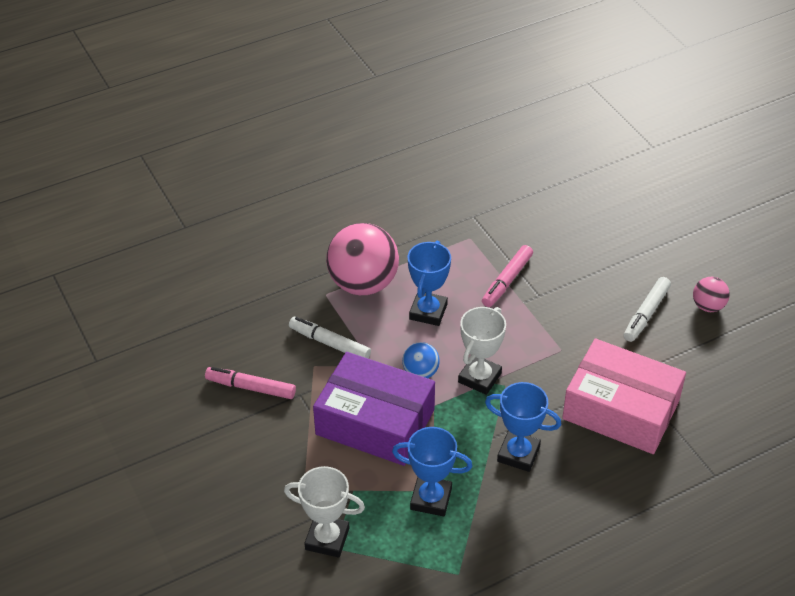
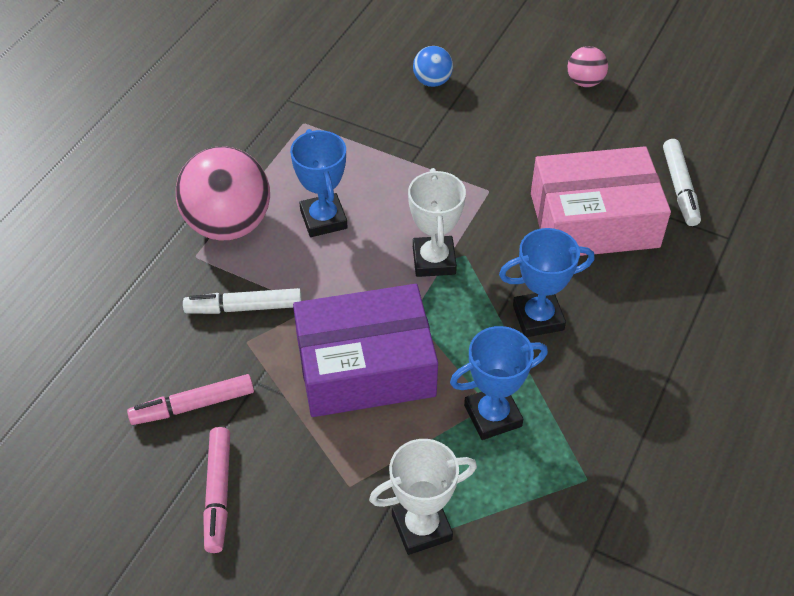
camera: 35 degrees left, 5 degrees up
blue ball [402,342,440,378] -> blue ball moved to [413,46,453,87]
pink marker [482,245,533,307] -> pink marker moved to [203,427,230,553]
white marker [623,277,671,342] -> white marker moved to [663,139,701,226]

